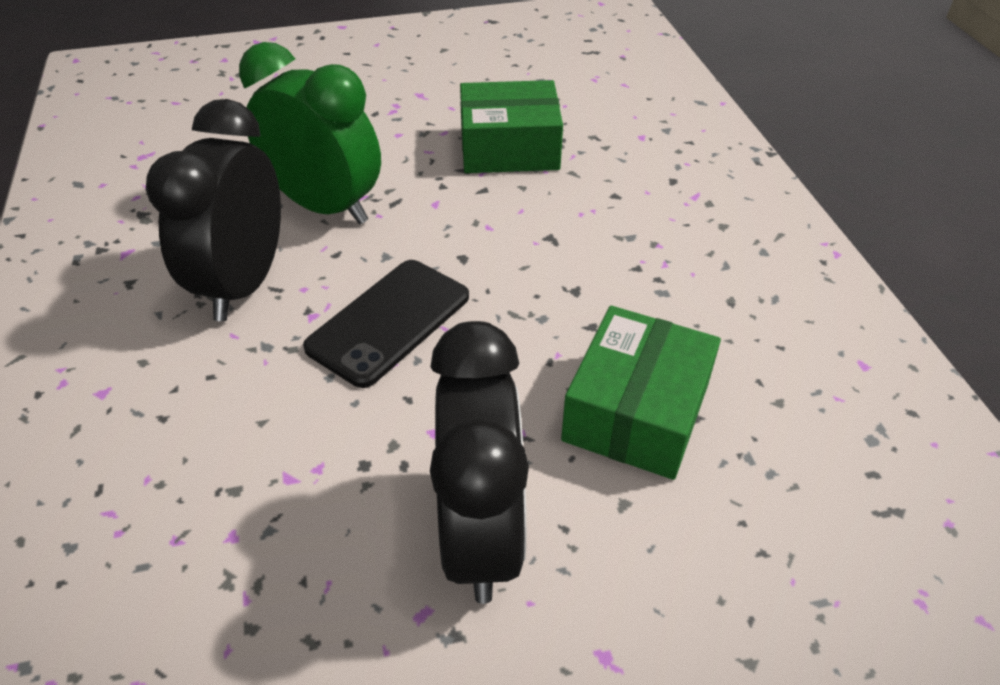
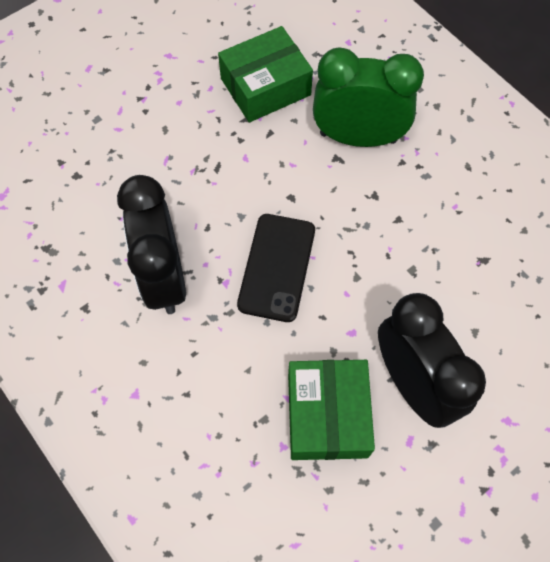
camera: 25 degrees left, 20 degrees up
green clock [239,42,381,224] -> green clock moved to [313,48,424,147]
green box [561,306,721,480] -> green box moved to [288,360,375,460]

